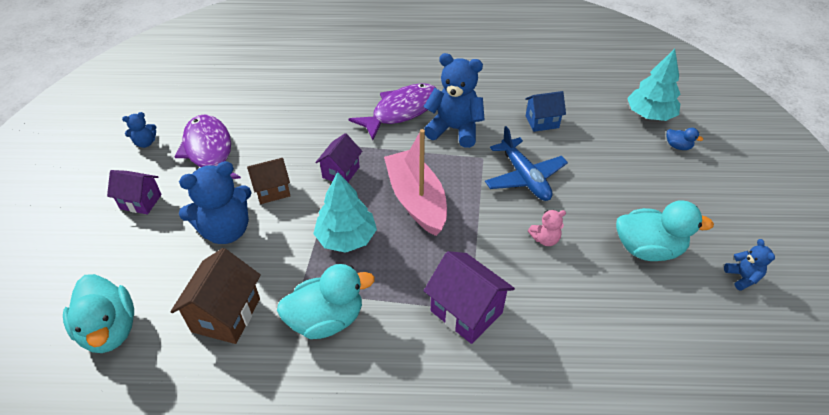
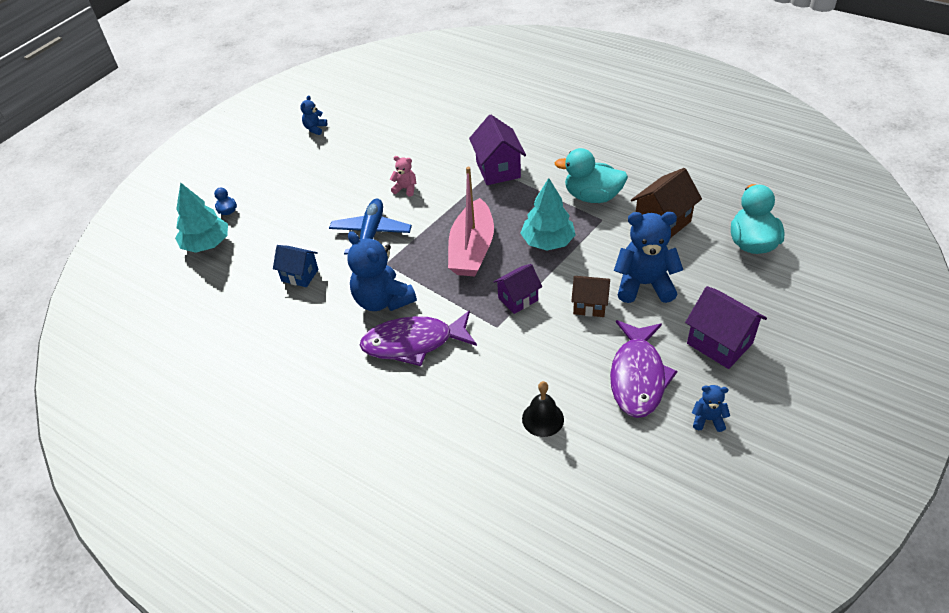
camera: 145 degrees left, 0 degrees up
purple house [107,170,162,214] -> purple house [685,286,767,369], size x1.51
turquoise duck [616,200,714,261] -> none
none -> black bell [522,381,564,437]

